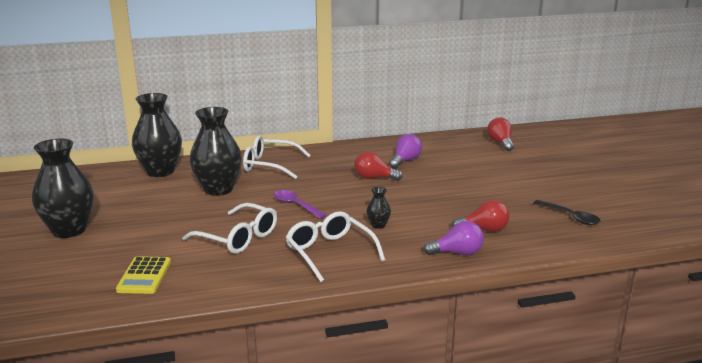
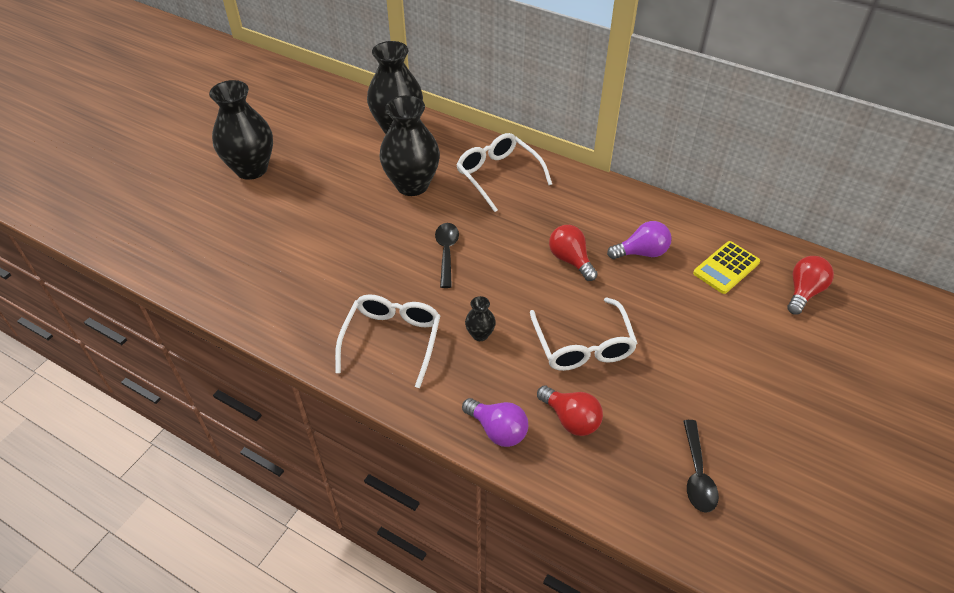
camera: 45 degrees right, 25 degrees up
yellow calculator [116,256,171,294] -> yellow calculator moved to [693,241,760,294]
white glasses [182,203,277,254] -> white glasses moved to [530,297,638,371]
purple spoon [274,190,327,219] -> black spoon [435,223,459,288]

